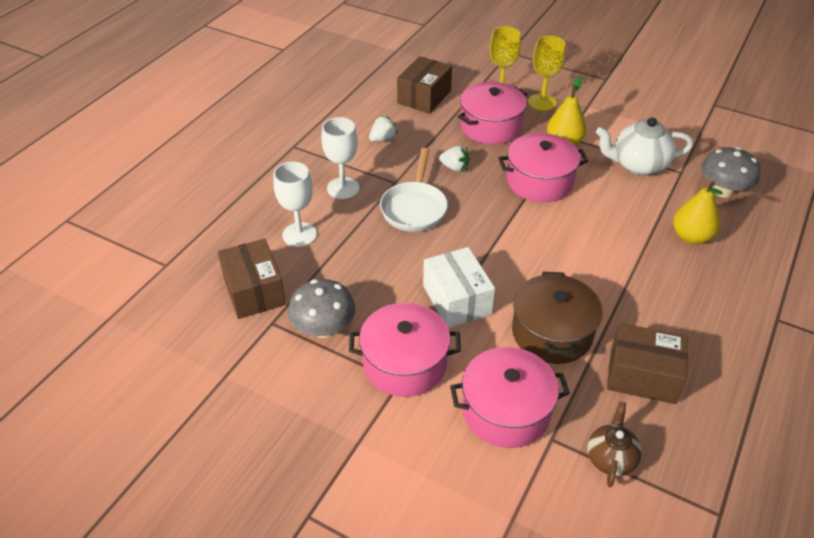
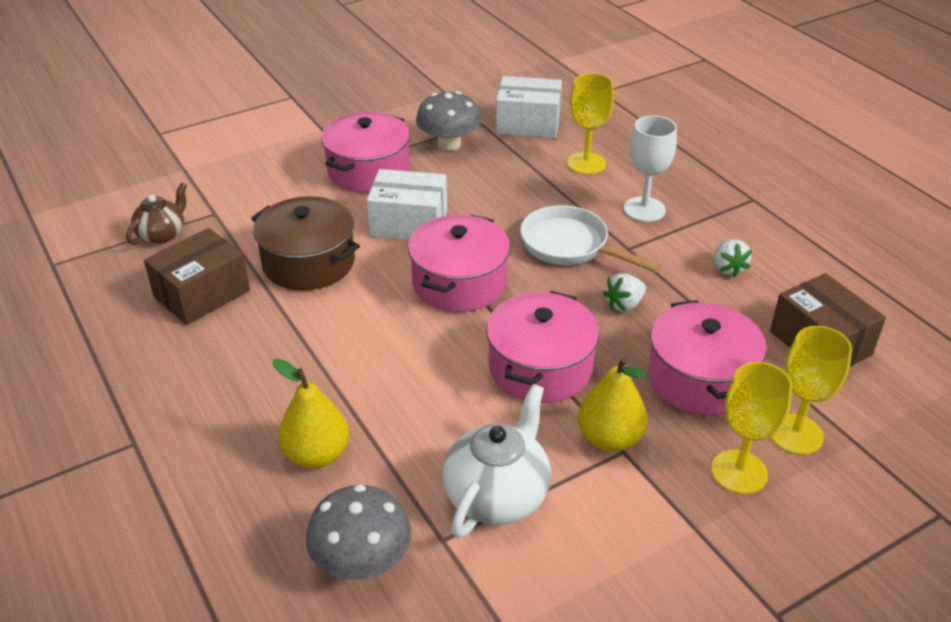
camera: 120 degrees right, 5 degrees down
brown box [218,239,286,319] -> white box [496,76,562,138]
white goblet [273,162,317,247] -> yellow goblet [567,73,614,175]
pink pot [450,347,570,448] -> pink pot moved to [408,214,510,312]
brown teapot [587,401,642,487] -> brown teapot turned 105 degrees counterclockwise [126,183,187,245]

